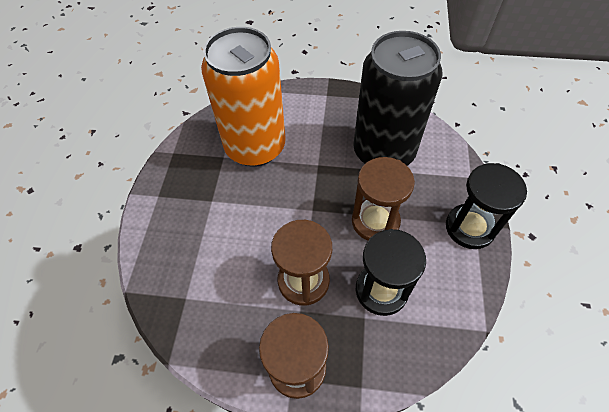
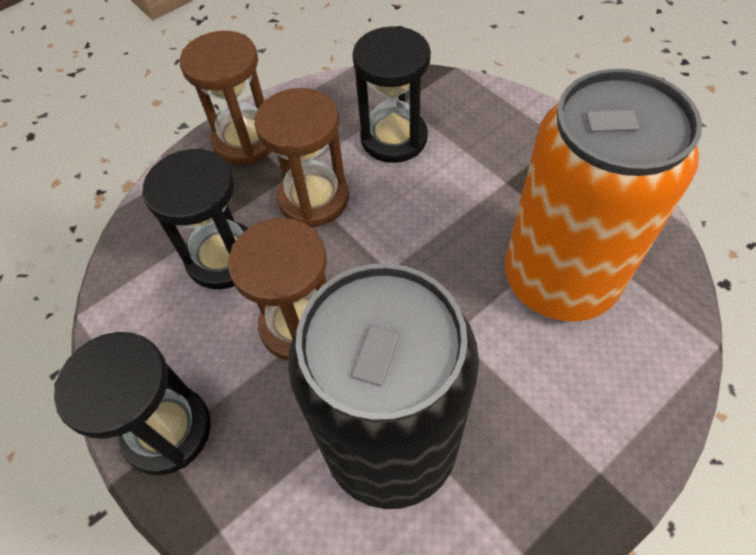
camera: 135 degrees right, 0 degrees up
none -> black hourglass [352,26,431,163]

